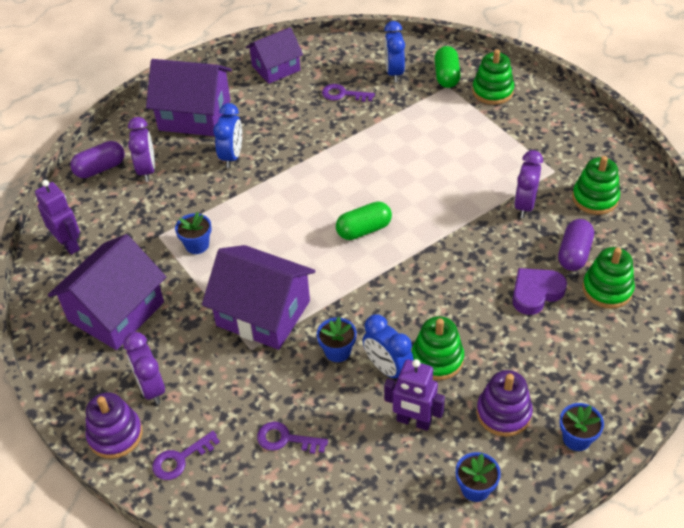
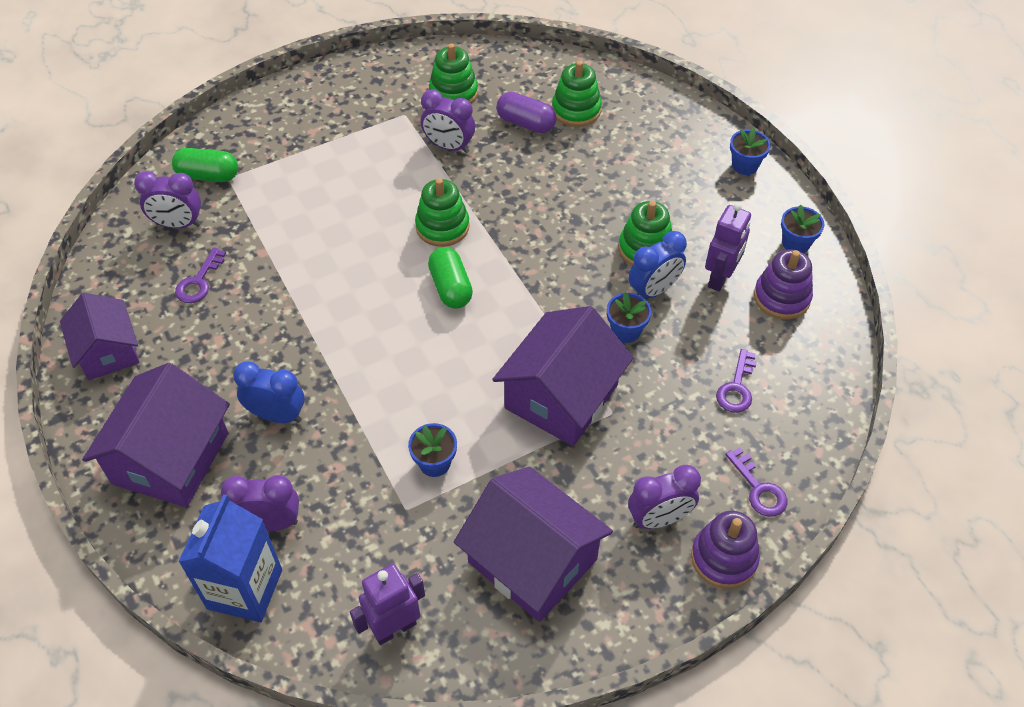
camera: 85 degrees left, 5 degrees up
purple capsule [70,141,124,178] -> blue carton [178,495,282,622]
blue clock [384,21,405,82] -> purple clock [134,171,201,229]
green stacking toy [472,49,514,105] -> green stacking toy moved to [415,178,470,247]
purple stacking toy [477,370,533,437] -> purple stacking toy moved to [754,249,813,320]
purple heart [512,268,567,315] -> none

